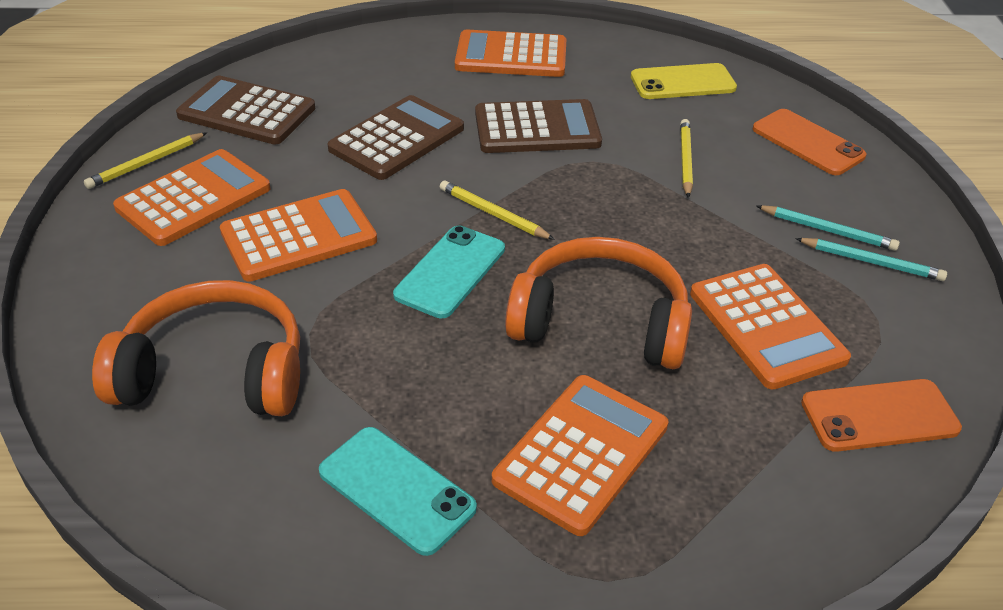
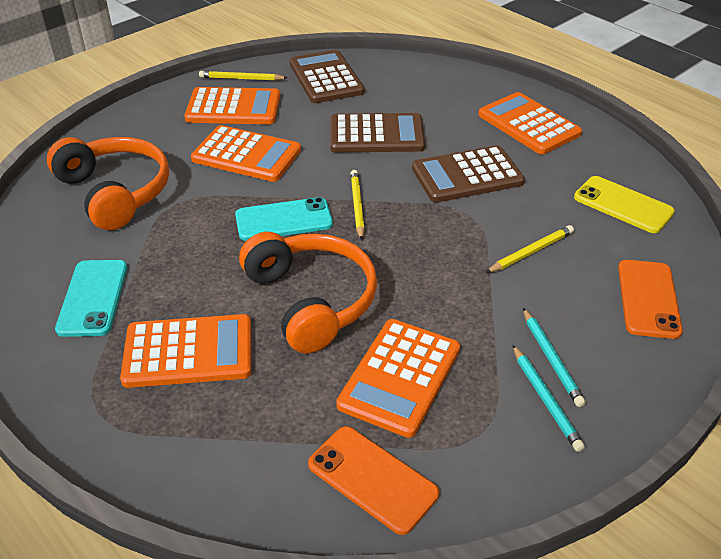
camera: 50 degrees right, 0 degrees up
brown calculator [475,99,602,153] -> brown calculator turned 120 degrees clockwise [412,145,525,202]

